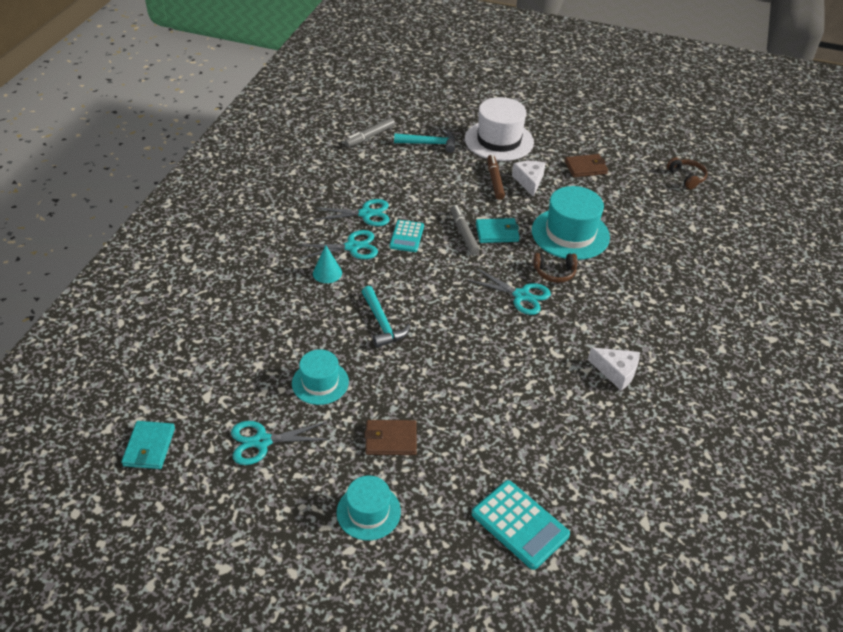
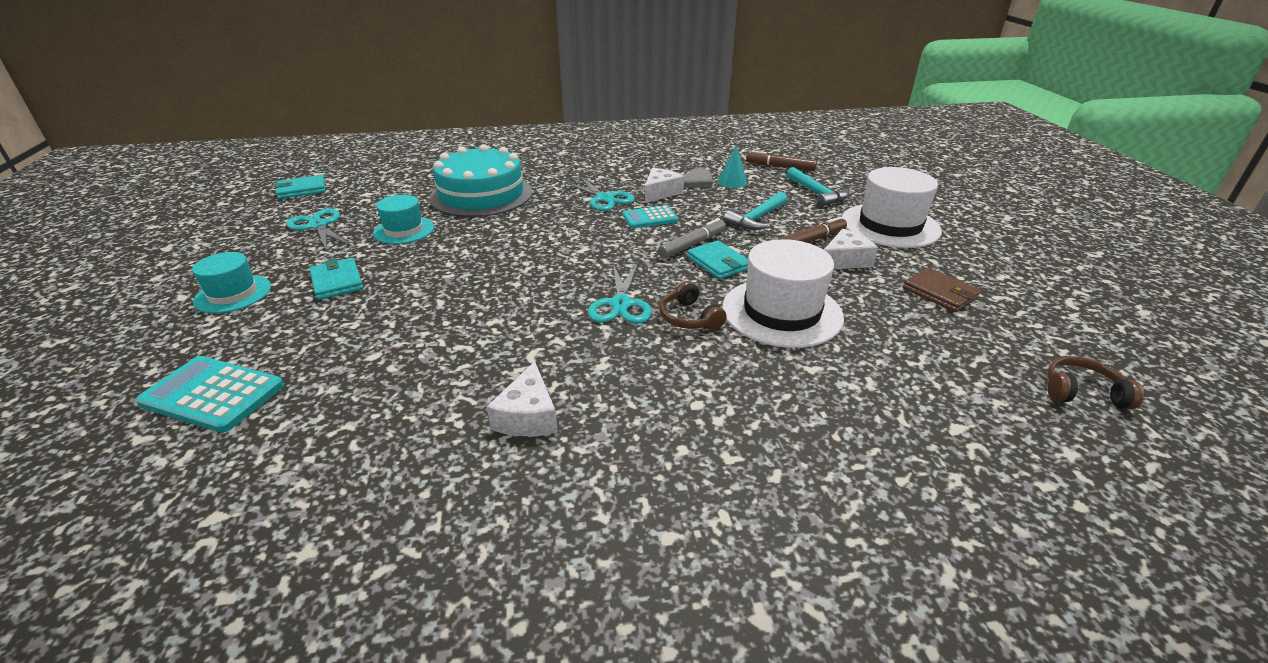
camera: 65 degrees right, 10 degrees down
turquoise cone [313,245,342,283] -> turquoise cone moved to [718,146,747,188]
turquoise scissors [314,199,390,226] -> white cheese [645,168,684,203]
grey marker [344,118,395,147] -> brown marker [746,151,817,171]
turquoise hammer [362,286,411,348] -> turquoise hammer moved to [724,192,788,230]
brown wallet [364,420,417,455] -> turquoise wallet [309,258,363,300]
turquoise calculator [472,480,570,570] -> turquoise calculator turned 90 degrees clockwise [135,356,284,433]
turquoise hat [532,186,610,260] -> white hat [722,239,844,348]
brown headphones [667,157,707,189] -> brown headphones turned 120 degrees counterclockwise [1047,356,1144,410]
none -> turquoise cake [429,144,532,217]
none -> grey heart [681,168,713,188]

